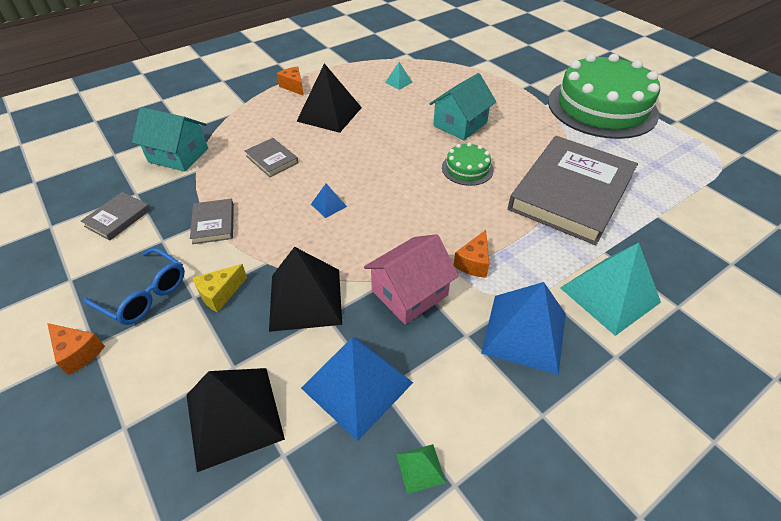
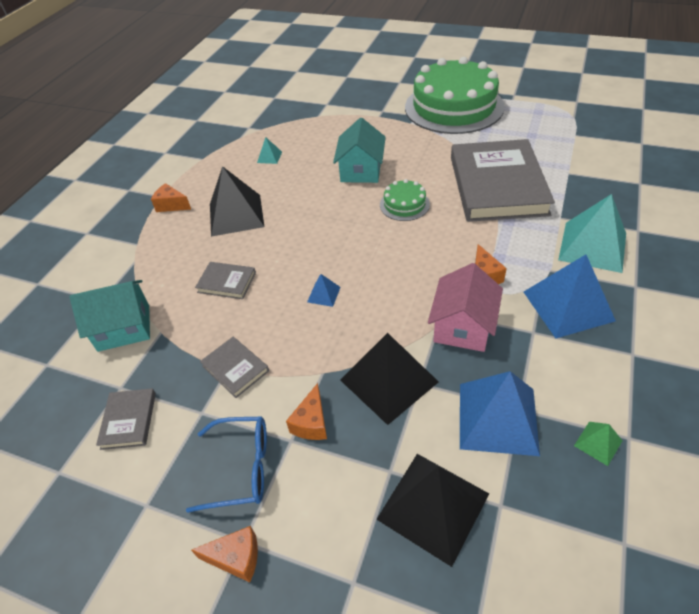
camera: 30 degrees left, 0 degrees up
yellow cheese [193,264,247,313] -> orange cheese [286,383,327,440]

